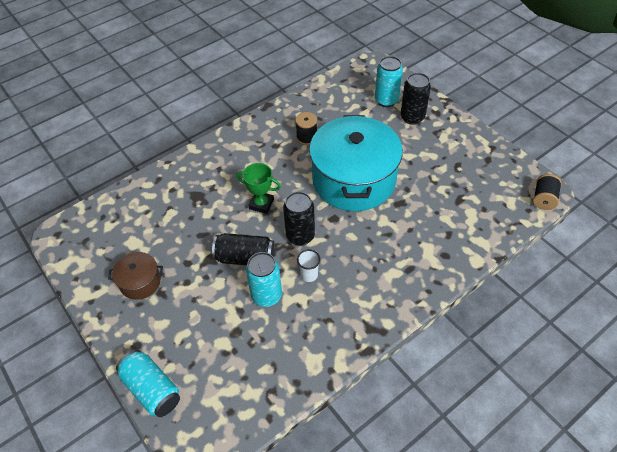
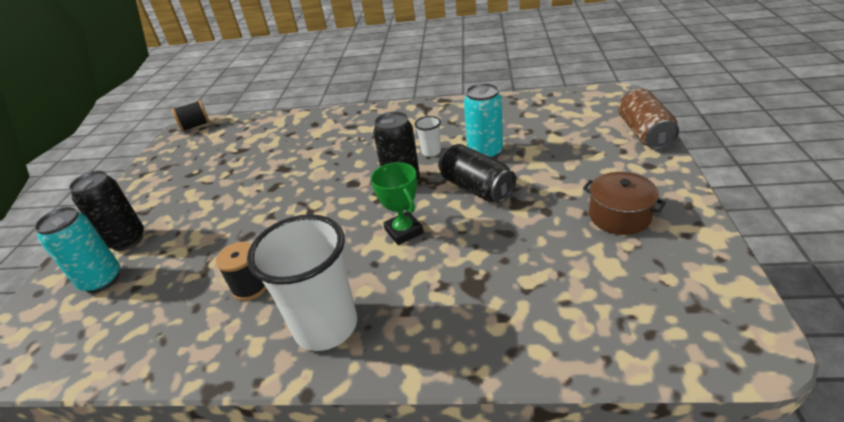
camera: 135 degrees left, 15 degrees down
turquoise can [116,350,180,417] -> brown can [618,89,679,150]
turquoise pot [309,115,403,211] -> none
none -> white cup [247,214,357,351]

